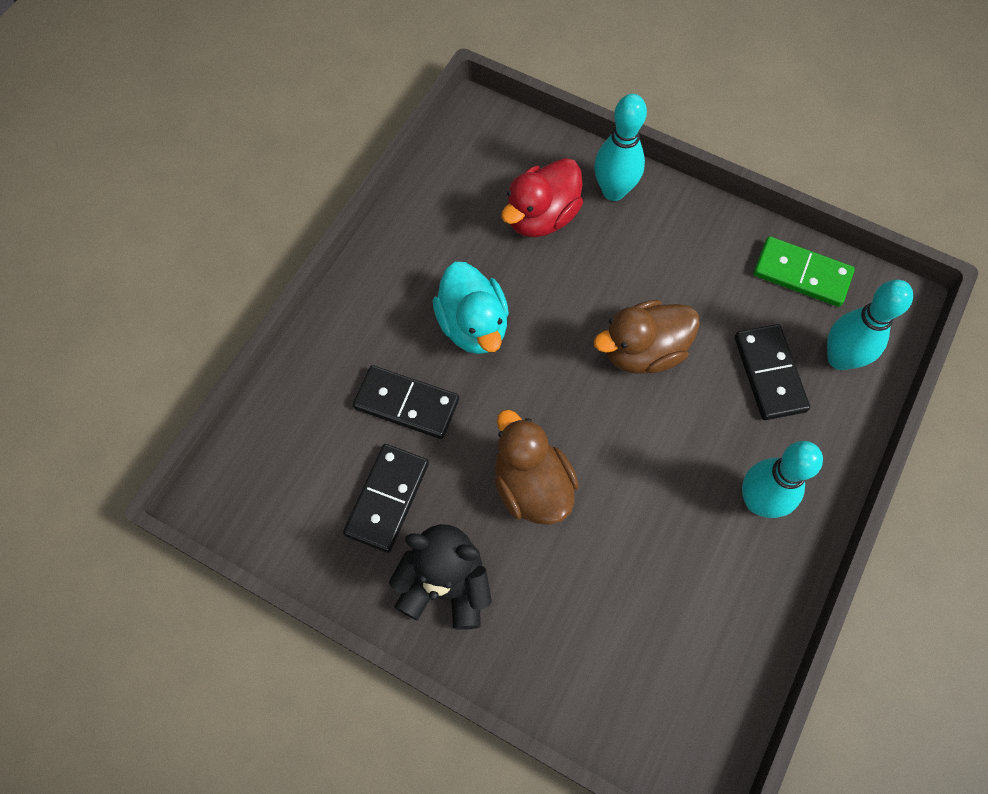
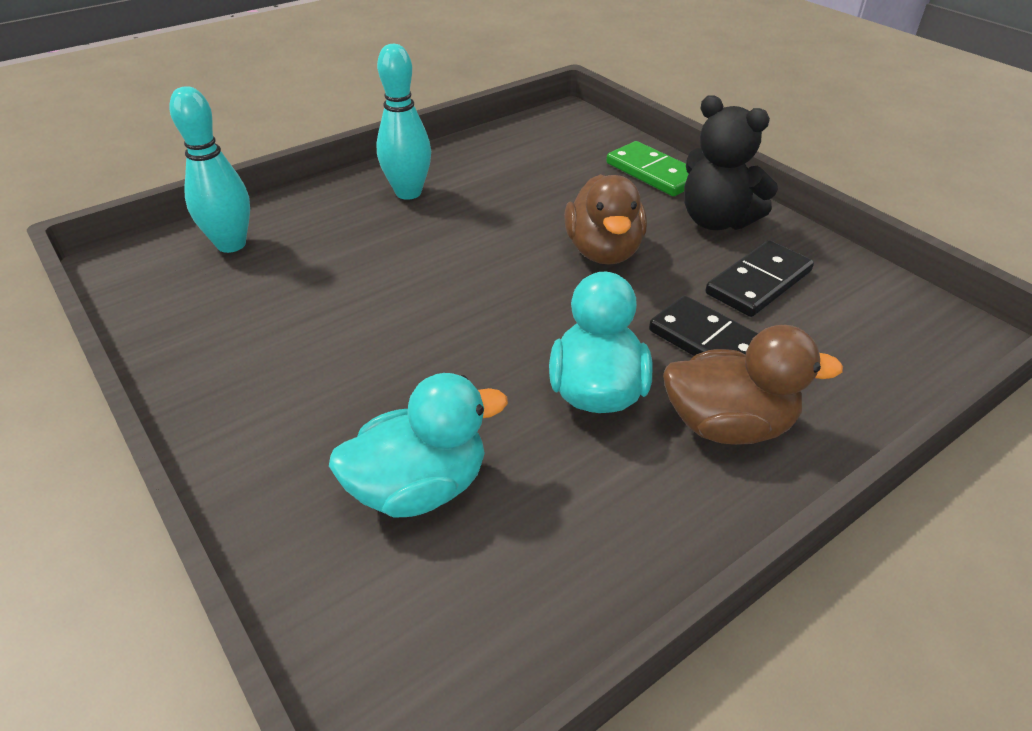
camera: 155 degrees left, 25 degrees down
red duck [501,158,583,237] -> turquoise duck [329,373,508,518]
turquoise bowling pin [594,94,647,201] -> none
brown duck [594,300,700,374] -> brown duck moved to [663,325,843,445]
black domino [734,324,810,420] -> none
green domino [753,236,855,307] -> green domino moved to [606,141,689,196]

